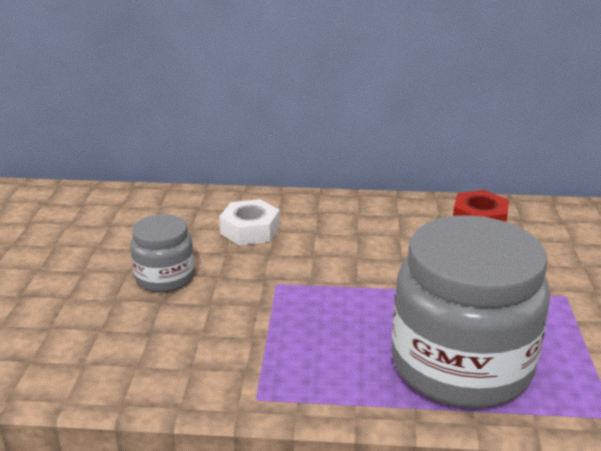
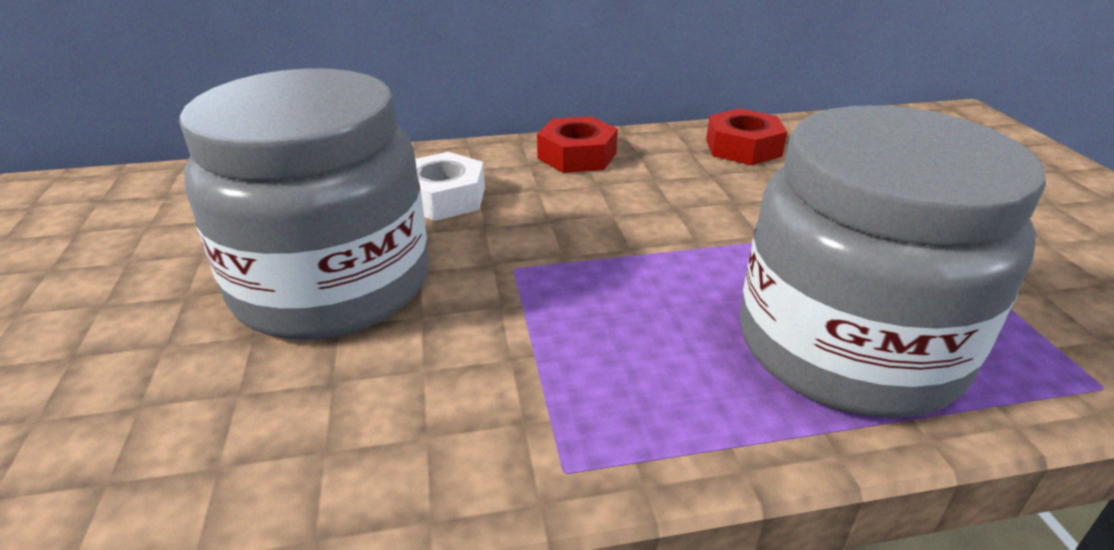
camera: 15 degrees left, 5 degrees up
grey jar [130,214,195,293] -> grey jar [179,69,429,340], size x2.00
none -> red nut [537,116,618,173]

